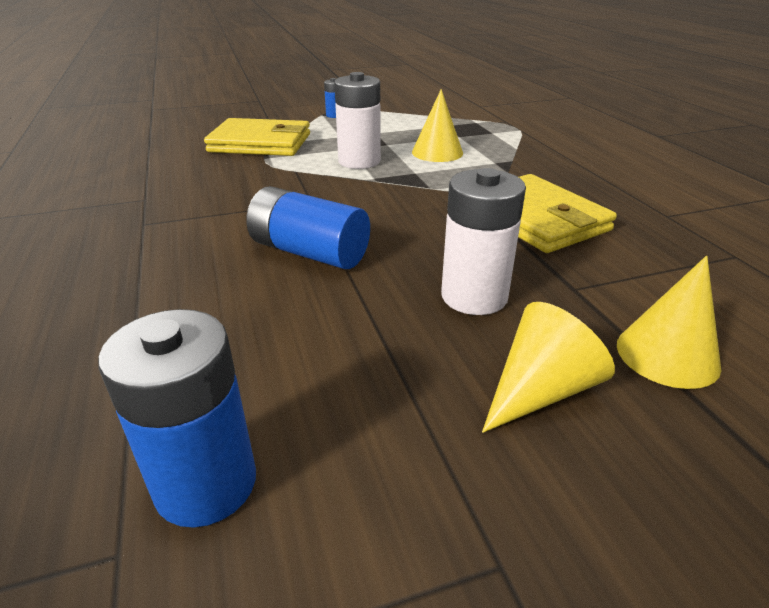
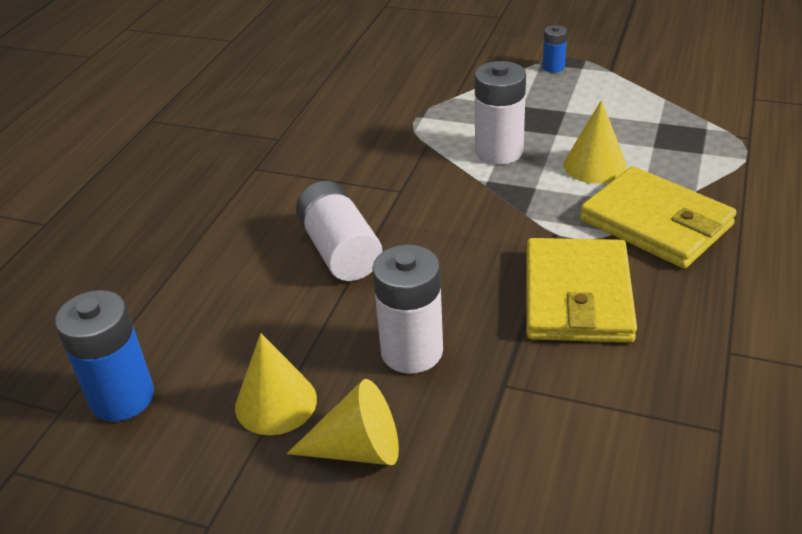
camera: 40 degrees right, 5 degrees up
yellow wallet [204,118,310,156] -> yellow wallet moved to [580,166,737,269]
blue battery [246,186,370,269] -> white battery [296,181,382,281]
yellow cone [617,256,721,389] -> yellow cone moved to [235,333,317,435]

